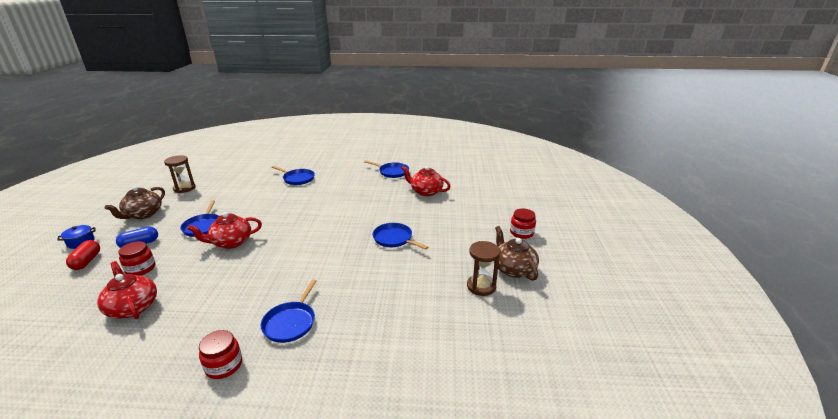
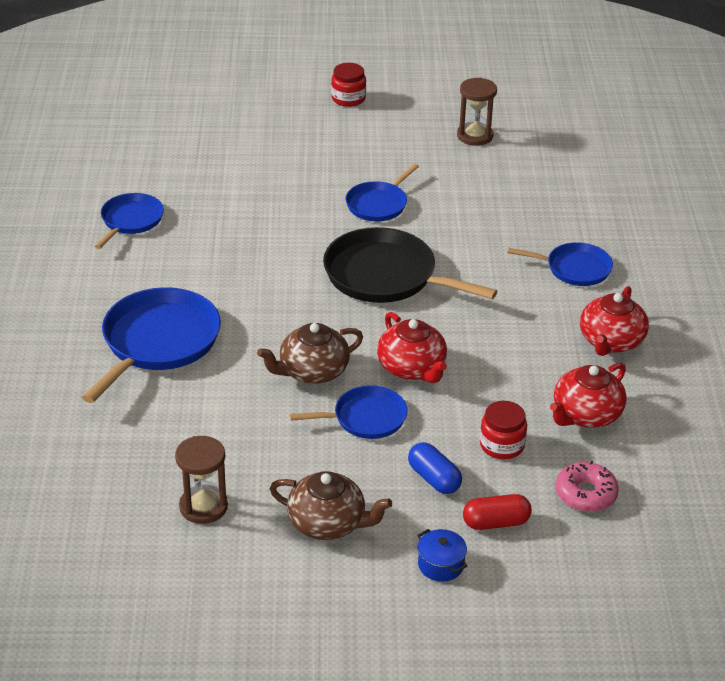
camera: 95 degrees left, 10 degrees up
red jar [199,330,242,379] -> none
blue pan [272,166,315,185] -> blue pan [82,287,221,403], size x1.71
red teapot [402,166,451,196] -> red teapot moved to [580,286,649,356]
brown teapot [494,226,539,281] -> brown teapot moved to [257,323,363,384]
none -> black pan [323,227,497,303]
none -> pink donut [555,461,619,512]

